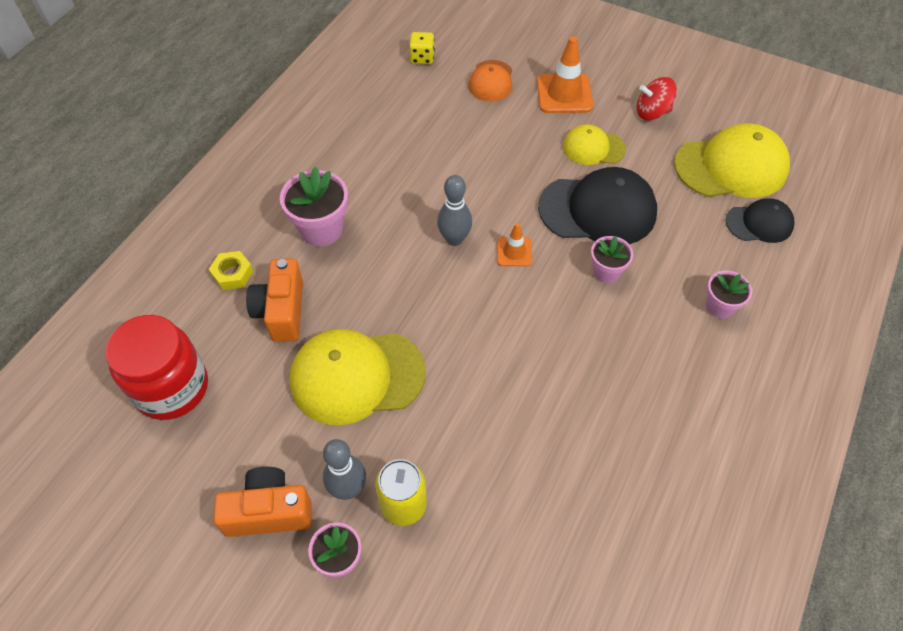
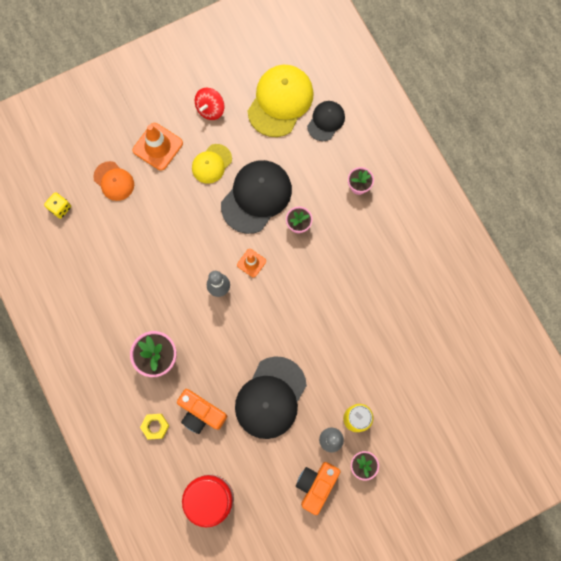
camera: 55 degrees left, 20 degrees up
yellow cap [289,329,426,425] -> black cap [235,356,307,439]

